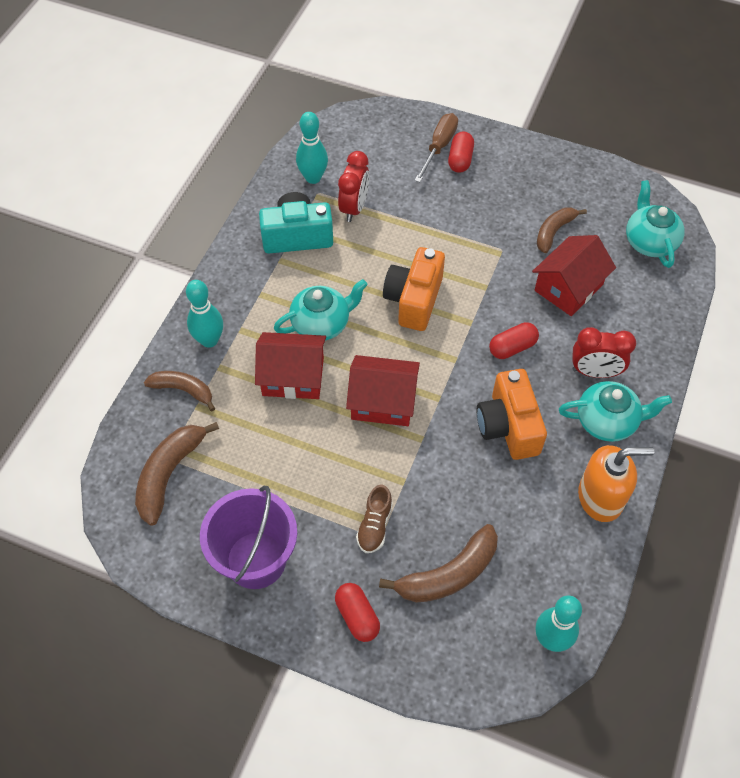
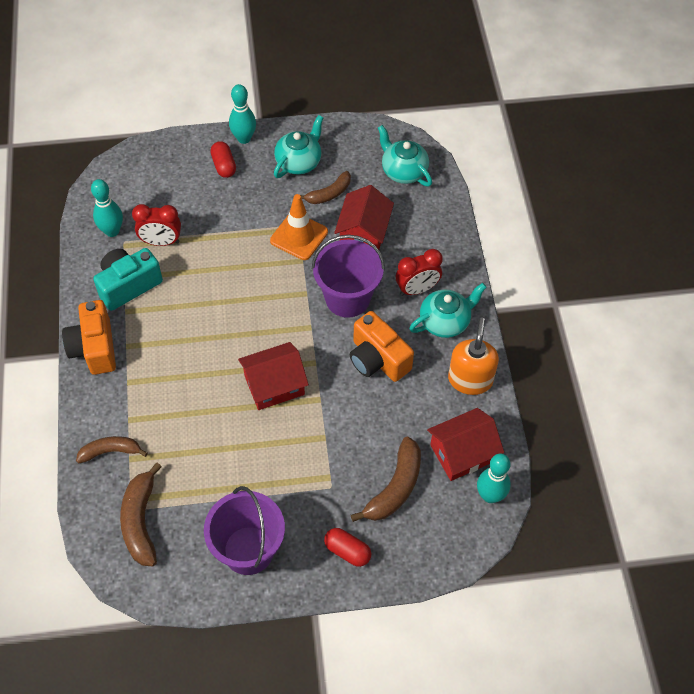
camera: 30 degrees left, 0 degrees up
turquoise bowling pin [186,280,223,348] -> turquoise bowling pin moved to [229,84,256,144]
red house [255,332,326,399] -> red house moved to [427,408,504,481]
turquoise teapot [274,279,368,341] -> turquoise teapot moved to [274,115,324,178]
red clock [338,151,369,222] -> red clock turned 105 degrees clockwise [132,204,181,246]
brown shoe [356,485,393,553] -> none
orange camera [383,247,445,331] -> orange camera moved to [62,300,116,375]
brown screwdriver [415,113,458,182] -> none
red capsule [489,322,539,359] -> purple bucket [312,235,385,318]
brown banana [537,207,587,253] -> brown banana turned 135 degrees counterclockwise [300,171,351,204]
orange soap dispenser [578,445,654,522] -> orange soap dispenser turned 45 degrees counterclockwise [448,318,499,395]
none -> orange traffic cone [270,194,328,260]

